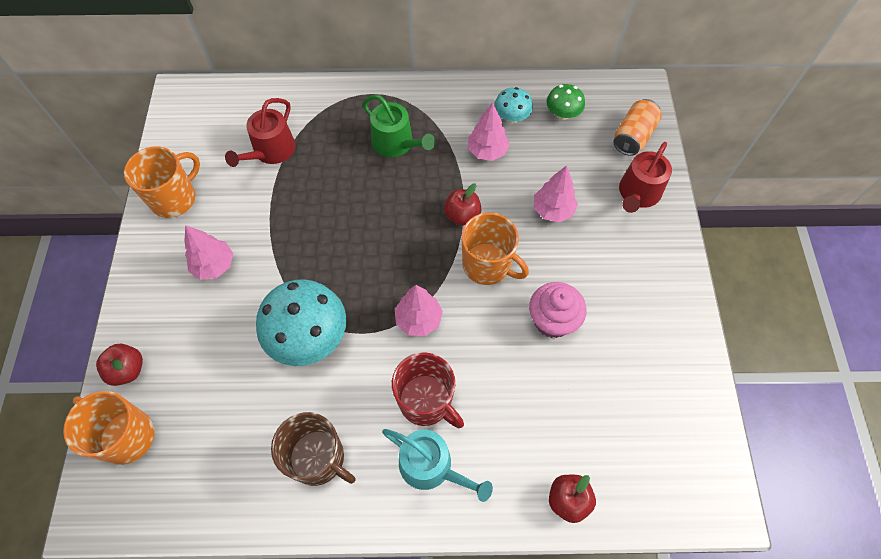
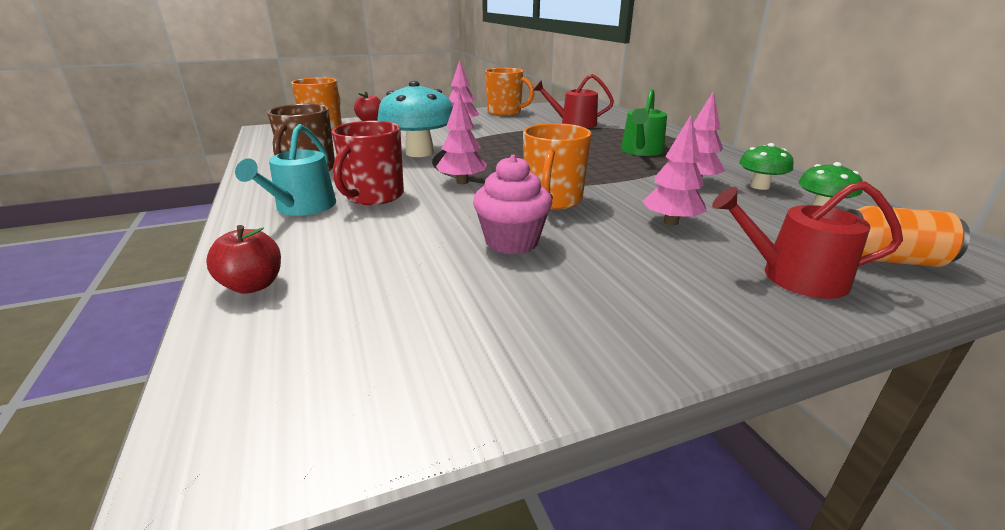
camera: 70 degrees right, 35 degrees down
red apple [444,184,481,226] -> none
turquoise mushroom [494,87,533,123] -> green mushroom [739,143,794,190]

